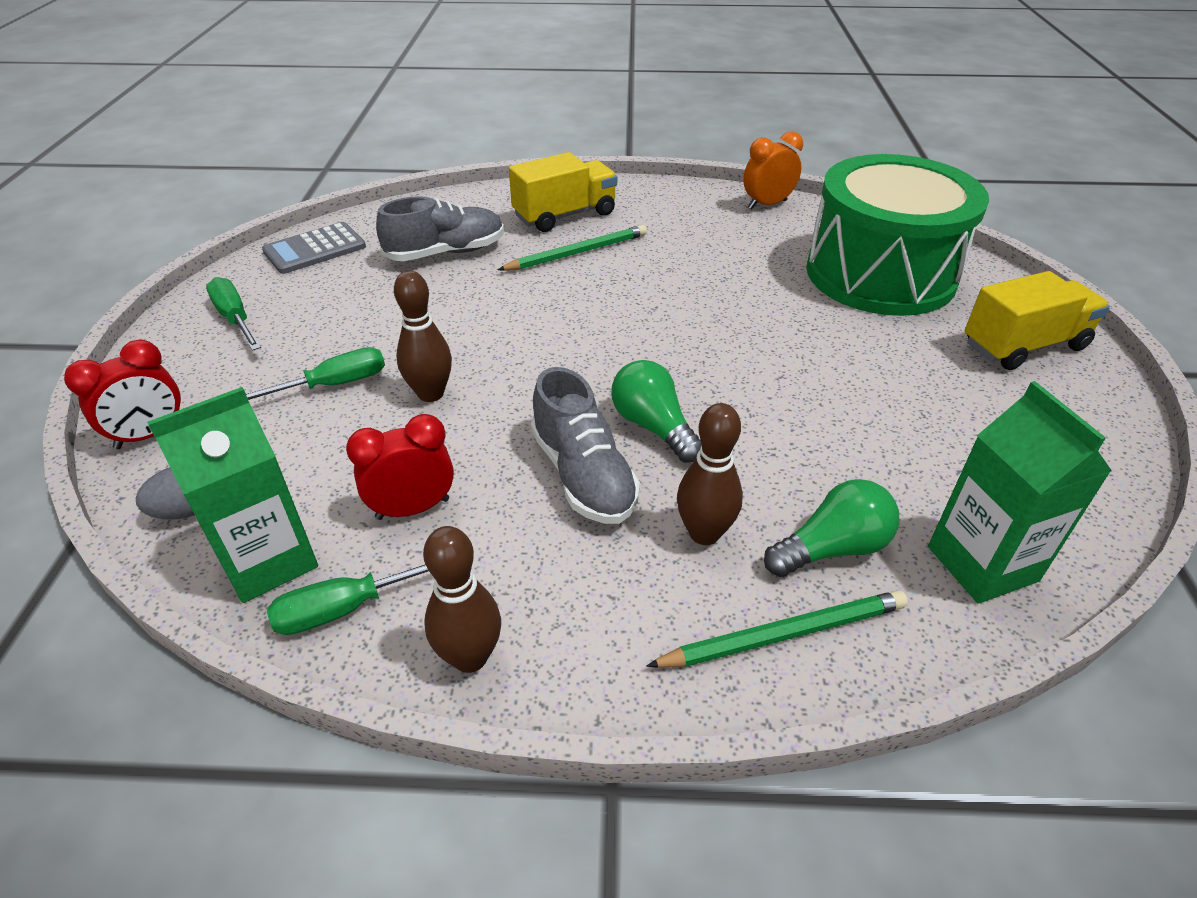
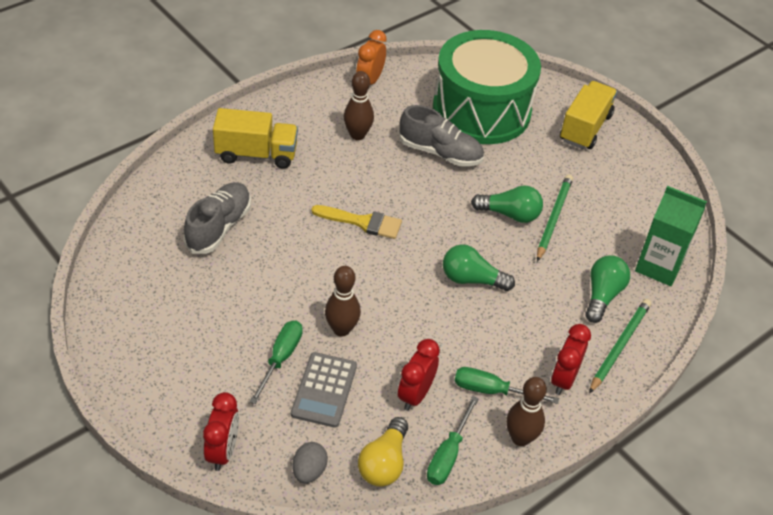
camera: 45 degrees left, 5 degrees up
green carton [147,387,318,603] -> yellow light bulb [358,417,408,487]
green screwdriver [206,277,261,351] -> green screwdriver moved to [454,367,559,404]
grey calculator [262,222,366,274] -> grey calculator moved to [291,352,357,428]
green pencil [498,225,647,271] -> green pencil moved to [537,174,573,262]
yellow truck [509,152,617,232] -> yellow truck turned 75 degrees clockwise [213,108,298,169]
grey shoe [531,367,640,524] -> grey shoe moved to [399,105,484,167]
brown bowling pin [677,403,743,545] -> brown bowling pin moved to [344,71,374,140]
none -> yellow brush [312,205,402,239]
none -> green light bulb [471,185,543,223]
none -> red clock [551,324,591,395]

